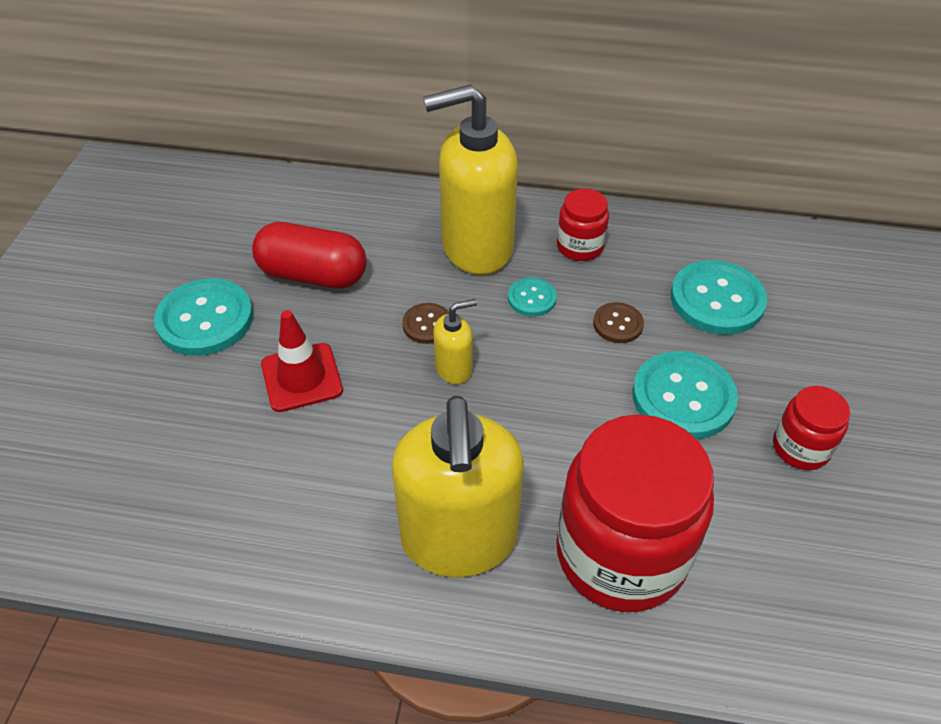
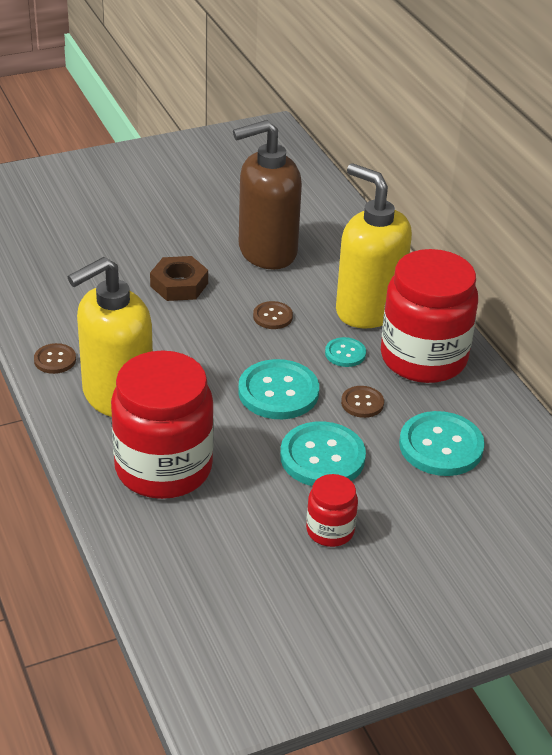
camera: 55 degrees right, 10 degrees down
turquoise button [154,278,253,356] -> turquoise button moved to [238,359,319,419]
red capsule [252,222,367,288] -> brown soap dispenser [233,120,302,270]
red traffic cone [261,310,343,412] -> brown nut [150,256,208,301]
yellow soap dispenser [433,299,477,384] -> none
red jar [557,189,609,261] -> red jar [381,249,478,383], size x2.09
none -> brown button [34,343,76,374]

